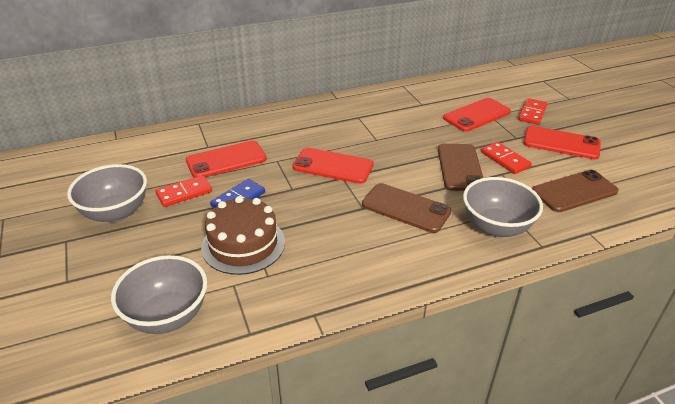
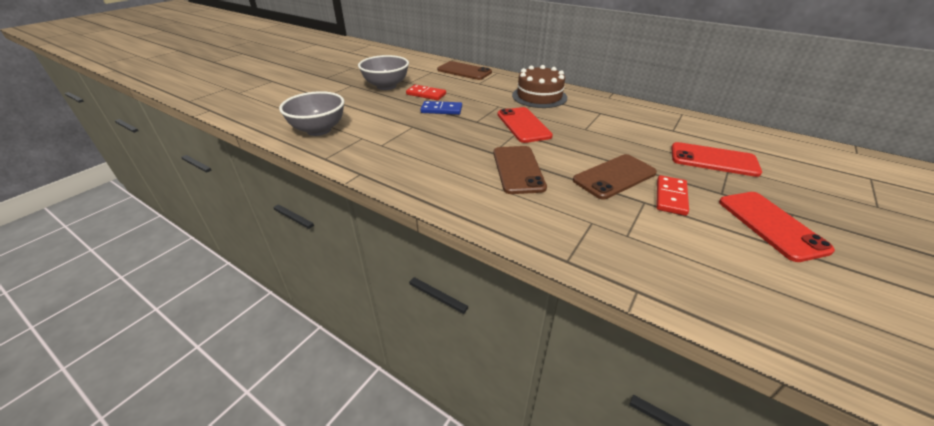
camera: 55 degrees right, 0 degrees up
red phone [186,140,267,177] -> none
brown cake [201,196,285,275] -> brown cake moved to [512,65,567,108]
grey bowl [463,177,543,238] -> none
red domino [518,98,548,125] -> none
brown phone [533,170,619,212] -> brown phone moved to [437,61,492,80]

